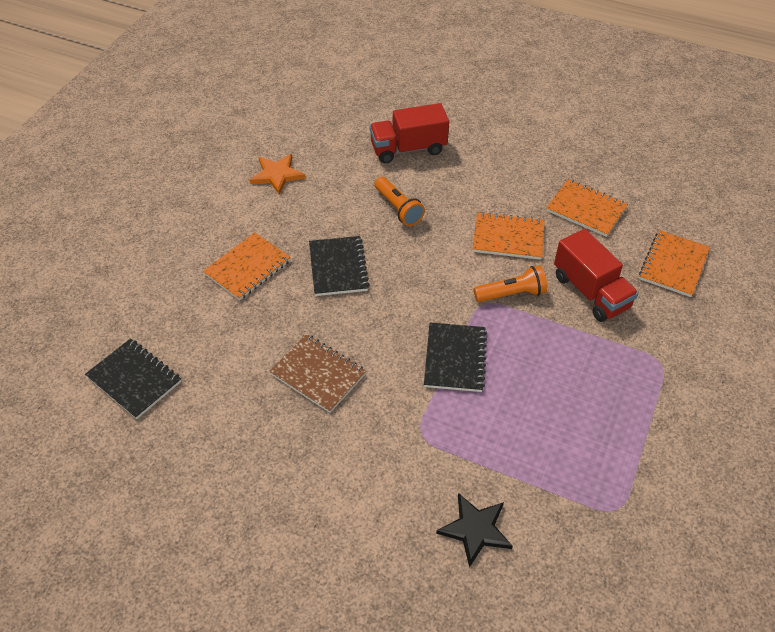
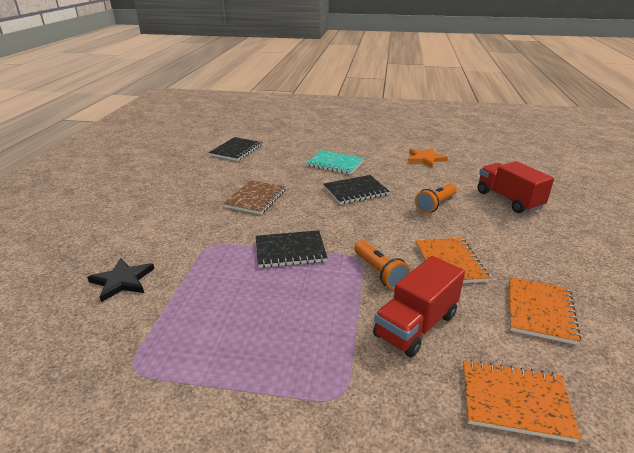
camera: 75 degrees right, 20 degrees down
orange notebook [203,232,291,300] -> turquoise notebook [306,150,364,175]

